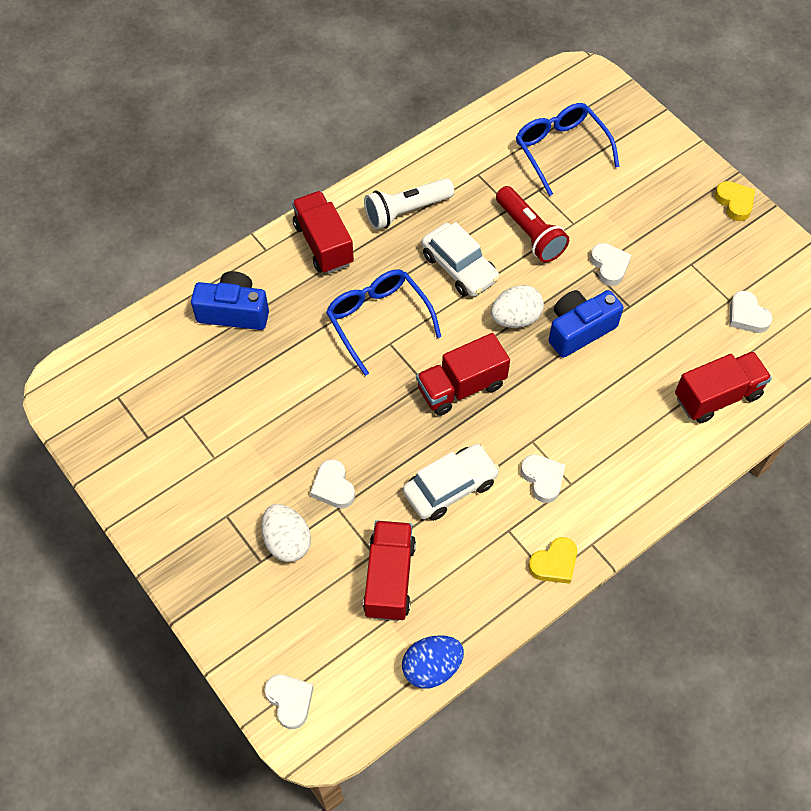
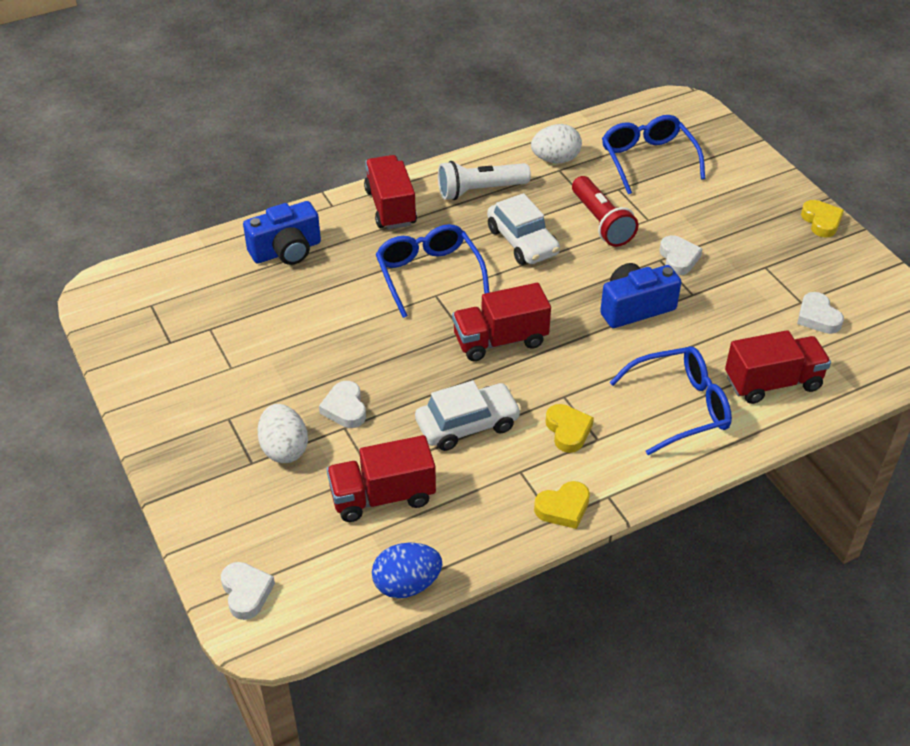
camera: 10 degrees right, 15 degrees down
blue camera [191,271,269,330] -> blue camera turned 135 degrees clockwise [243,201,321,265]
red truck [363,520,416,621] -> red truck turned 120 degrees counterclockwise [327,435,436,522]
white egg [491,285,544,328] -> white egg moved to [531,124,582,163]
white heart [521,454,565,503] -> yellow heart [546,404,594,453]
none -> blue glasses [609,346,732,455]

